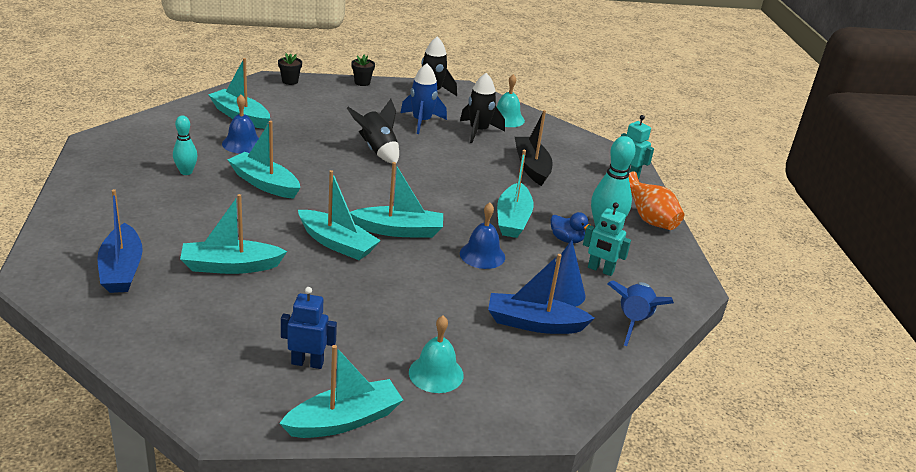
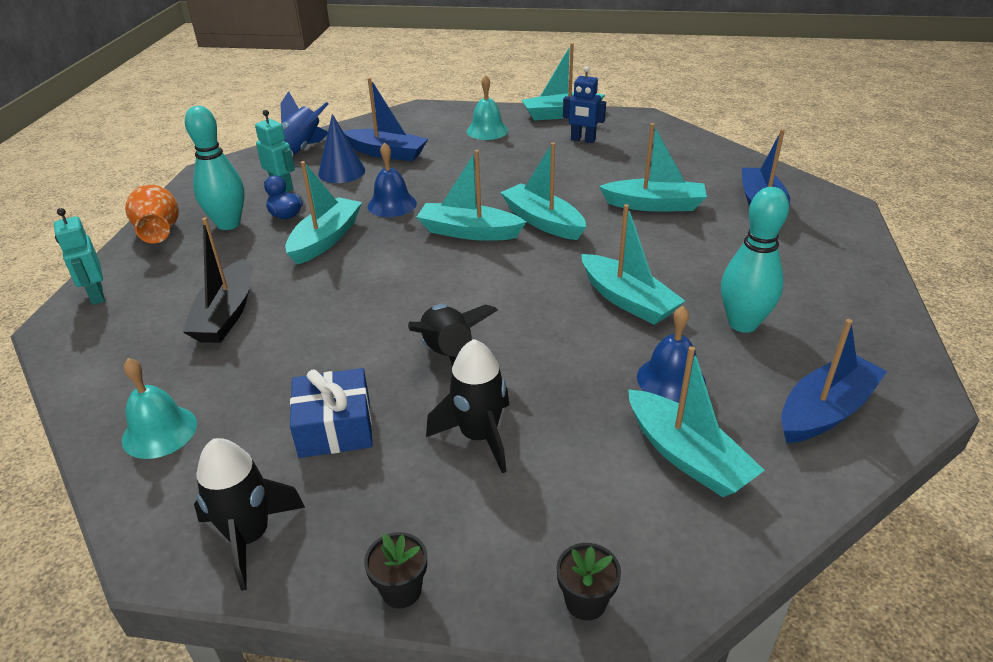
camera: 160 degrees left, 5 degrees up
turquoise bowling pin [173,115,198,175] -> turquoise bowling pin [721,187,789,333], size x1.65
blue rocket [401,63,447,134] -> blue gift [290,368,373,458]
black rocket [460,73,505,143] -> black rocket moved to [426,339,509,473]
none -> blue boat [781,319,887,443]

